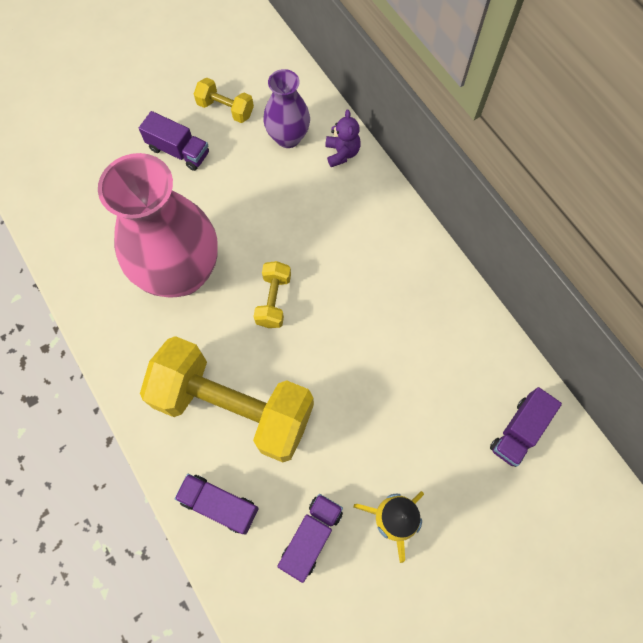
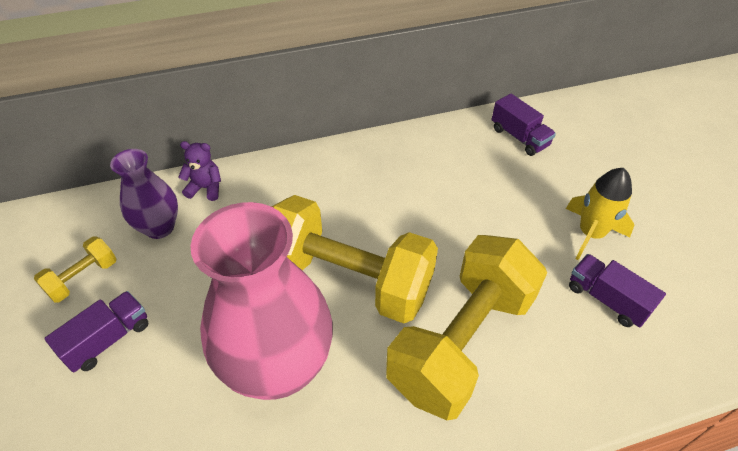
camera: 75 degrees left, 20 degrees down
purple truck [174,474,259,535] -> none
yellow dumbbell [254,261,291,328] -> yellow dumbbell [272,195,438,323], size x2.33

